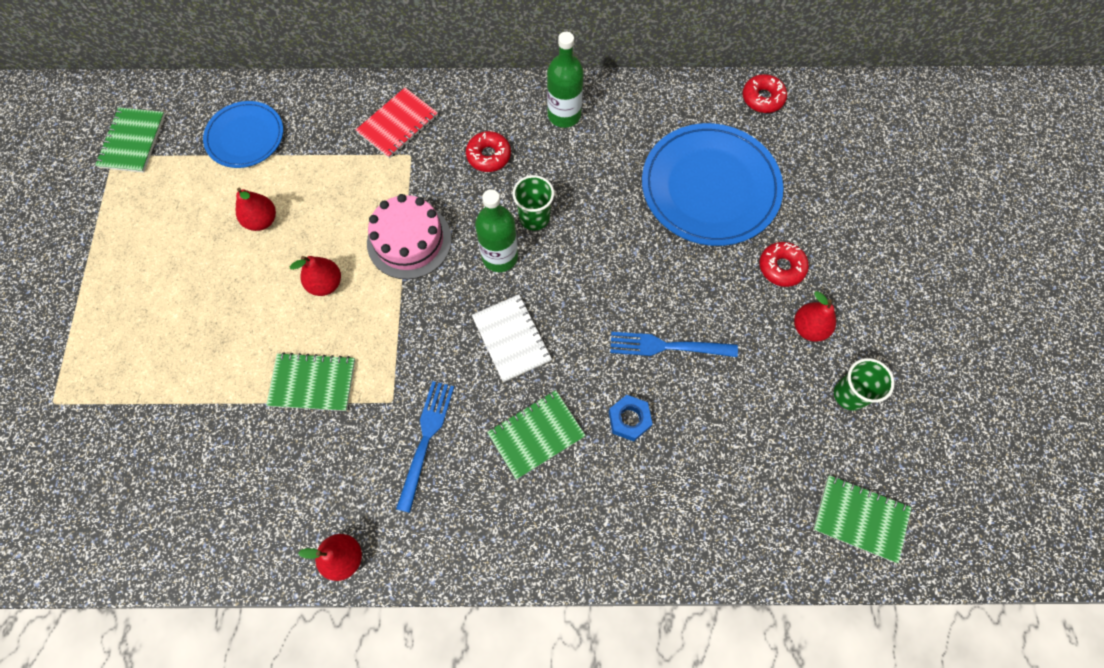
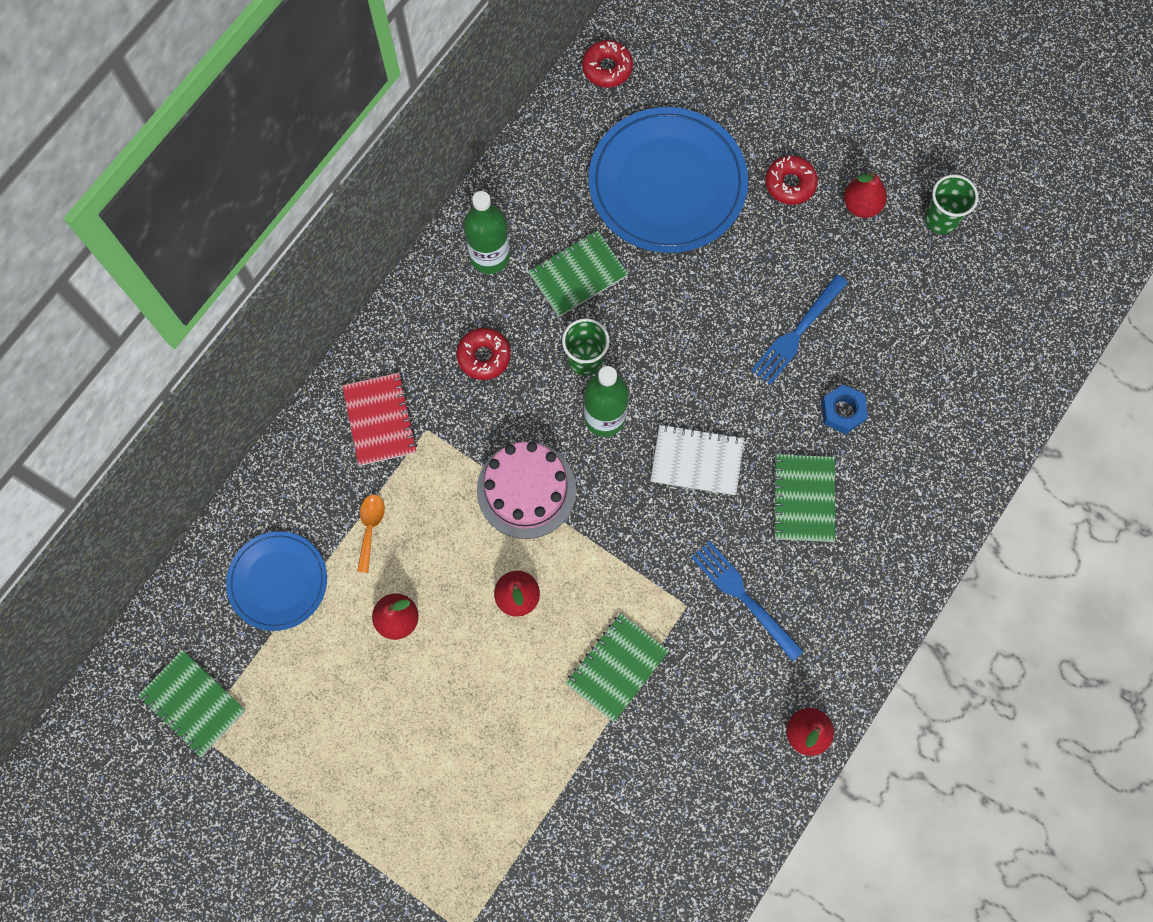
camera: 55 degrees left, 5 degrees up
green notebook [813,475,912,563] -> green notebook moved to [528,230,628,317]
none -> orange spoon [357,494,385,573]

